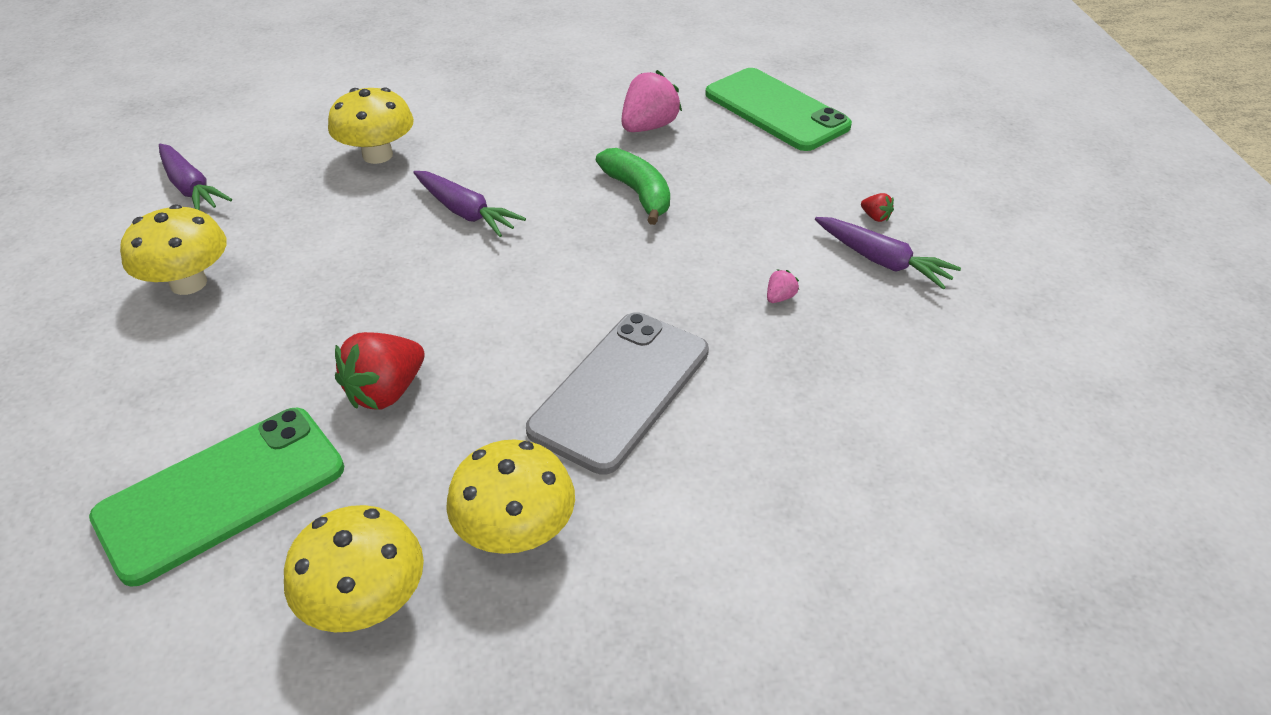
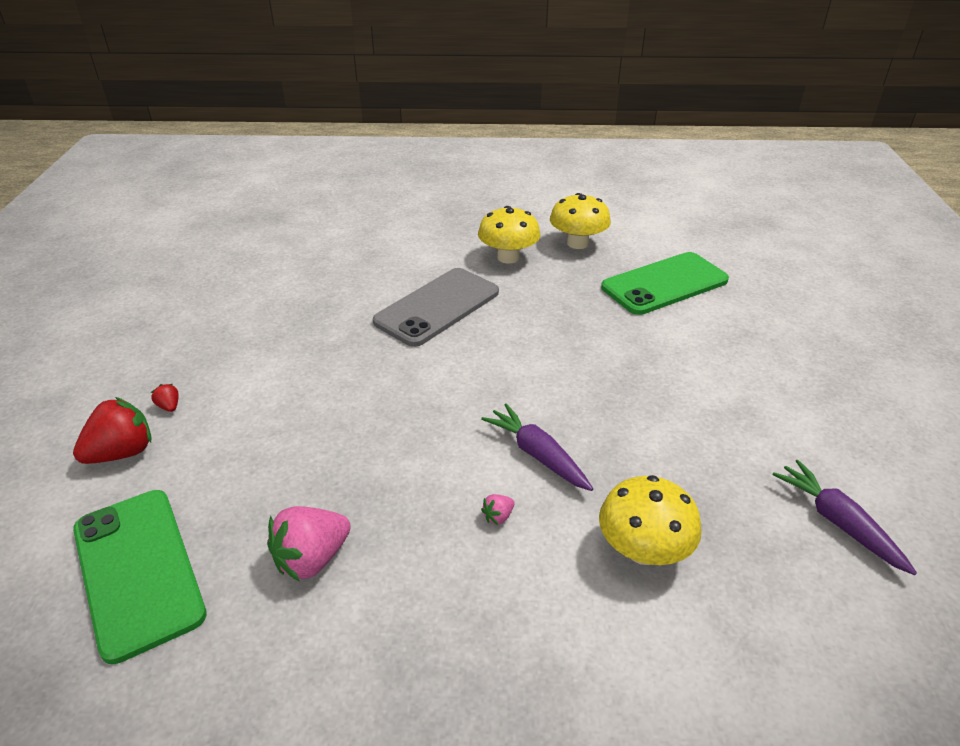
camera: 170 degrees left, 5 degrees down
yellow mushroom [120,204,227,295] -> none
red strawberry [335,332,425,410] -> red strawberry moved to [73,397,151,464]
green banana [596,148,670,225] -> none
pink strawberry [767,269,799,303] -> pink strawberry moved to [481,494,515,525]
purple carrot [815,217,961,289] -> none

